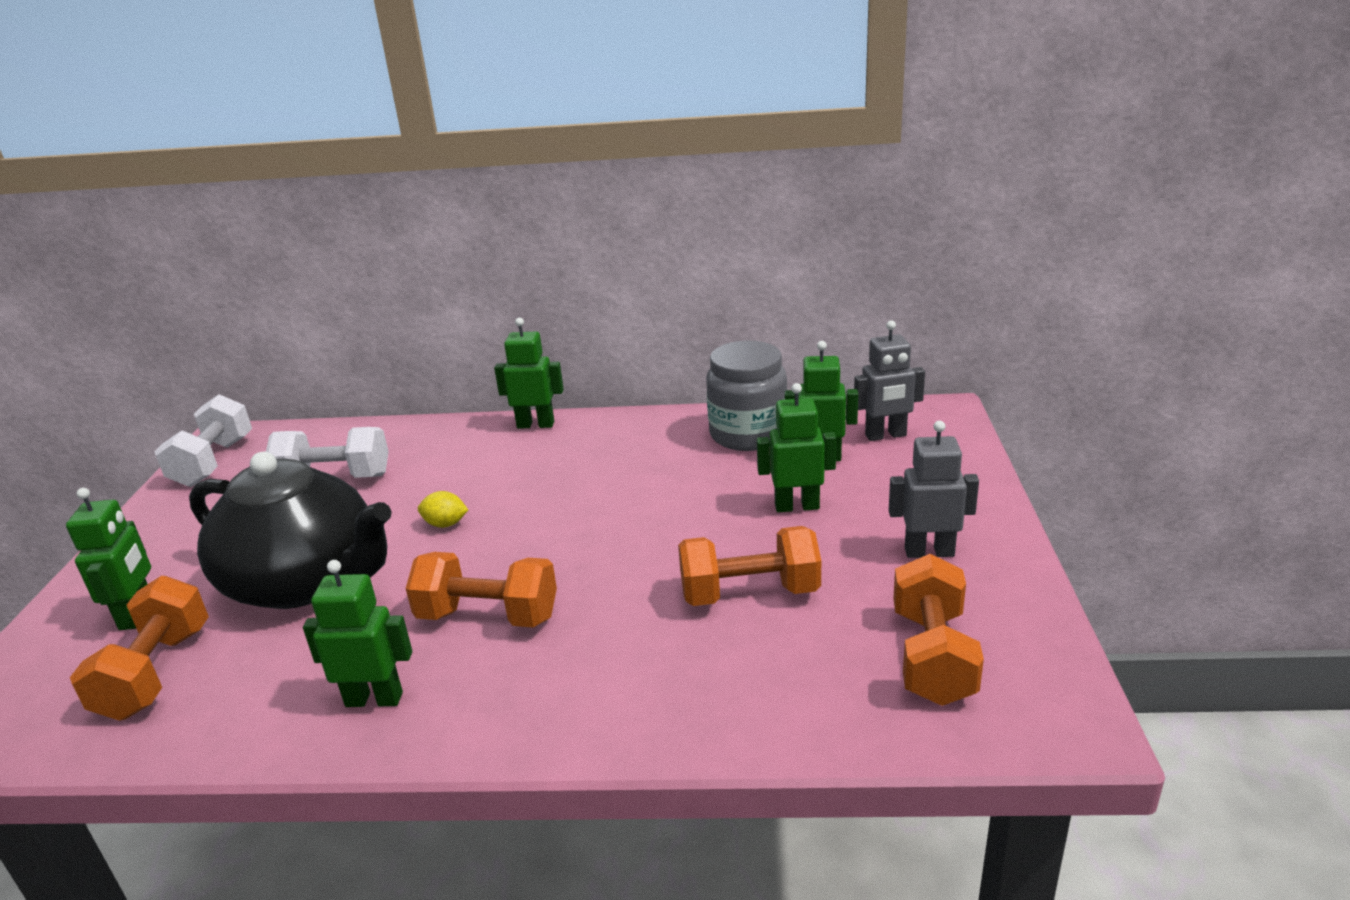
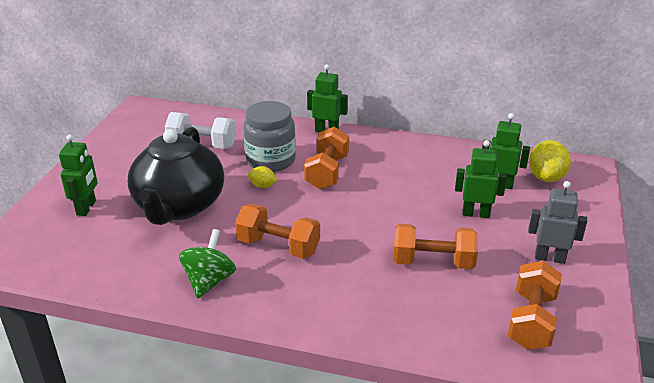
camera: 10 degrees right, 5 degrees up
orange dumbbell [70,576,209,721] -> orange dumbbell moved to [304,127,349,190]
white dumbbell [154,394,252,487] -> none
black teapot [189,452,392,609] -> black teapot turned 60 degrees clockwise [128,127,224,225]
green robot [303,560,412,707] -> green spinning top [179,229,236,299]
grey jar [706,341,787,451] -> grey jar moved to [243,101,296,172]
grey robot [854,320,925,441] -> yellow lemon [529,140,571,182]

